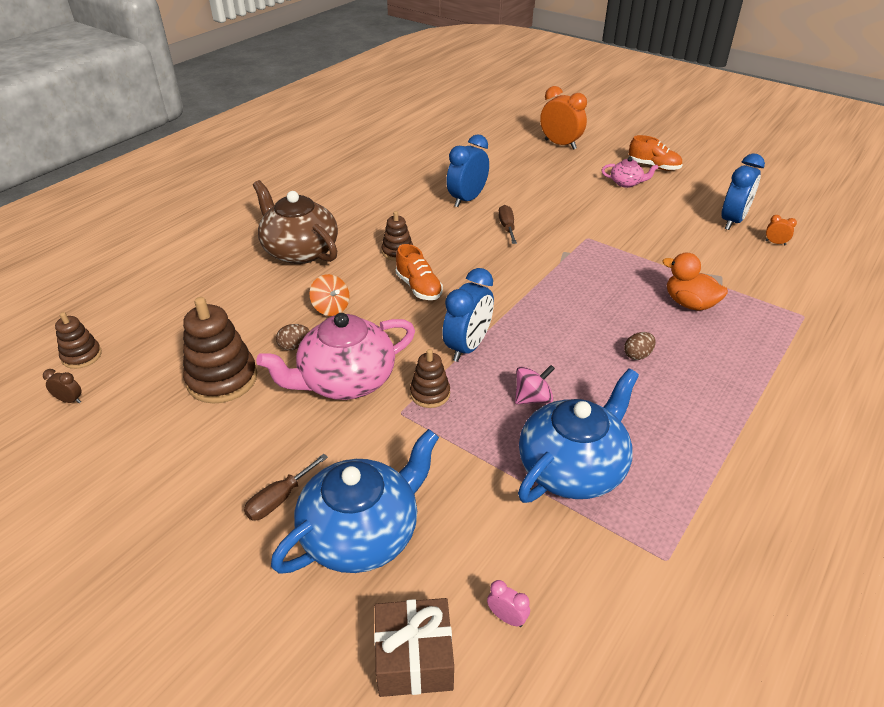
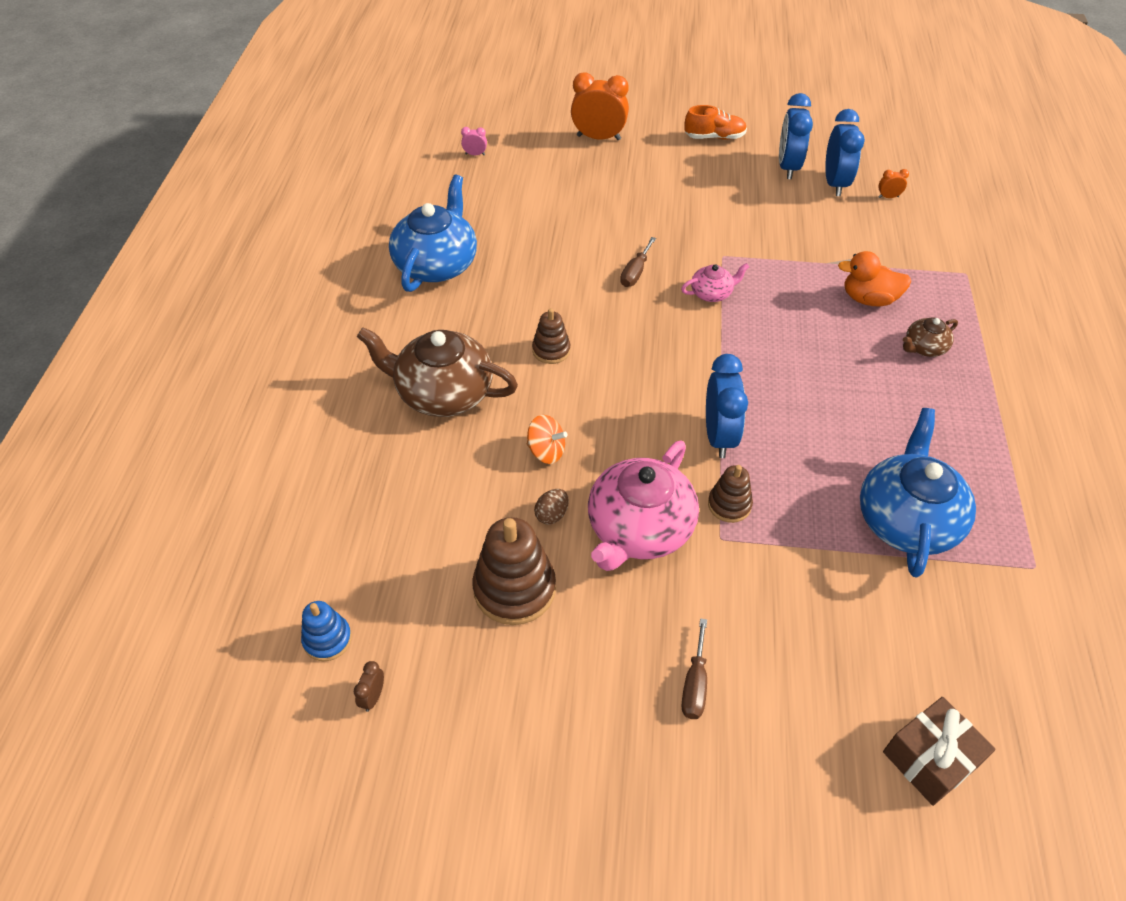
camera: 30 degrees left, 10 degrees up
brown clock [43,369,82,403] -> brown clock turned 60 degrees counterclockwise [354,661,384,712]
brown stacking toy [55,312,102,369] -> blue stacking toy [301,601,352,661]
blue teapot [271,429,439,574] -> blue teapot moved to [389,175,477,292]
orange shoe [396,244,443,300] -> none
blue clock [446,134,489,207] -> blue clock moved to [779,93,813,179]
pink clock [487,580,530,627] -> pink clock moved to [461,127,487,155]
brown screwdriver [498,205,517,244] -> brown screwdriver turned 120 degrees counterclockwise [620,237,656,287]
pink spinning top [515,365,555,404] -> none
pink teapot [602,157,659,188] -> pink teapot moved to [681,263,749,302]
brown egg [624,332,656,360] -> none
none -> brown teapot [903,318,958,357]

